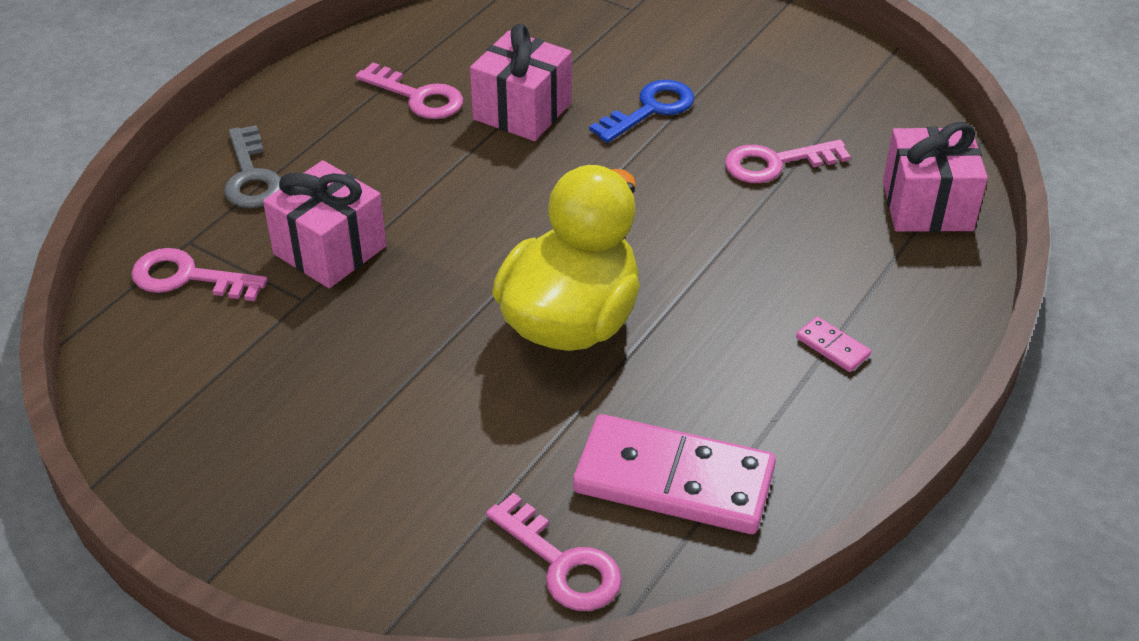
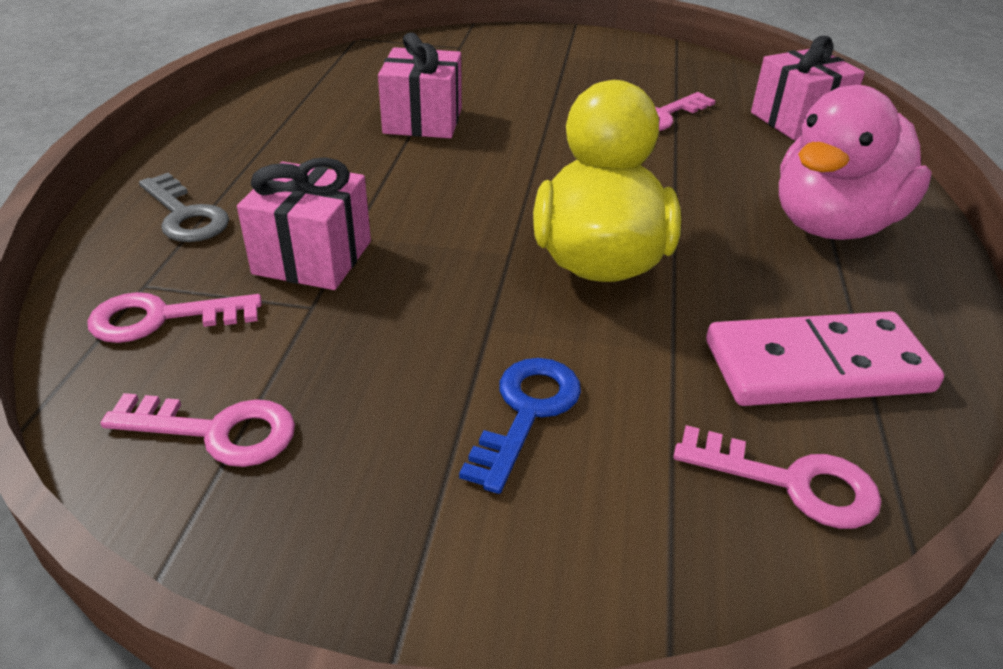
camera: 25 degrees left, 5 degrees down
pink key [356,62,463,119] -> pink key moved to [100,393,295,467]
blue key [589,80,694,143] -> blue key moved to [459,358,581,494]
pink domino [796,316,871,372] -> pink duck [779,85,932,240]

